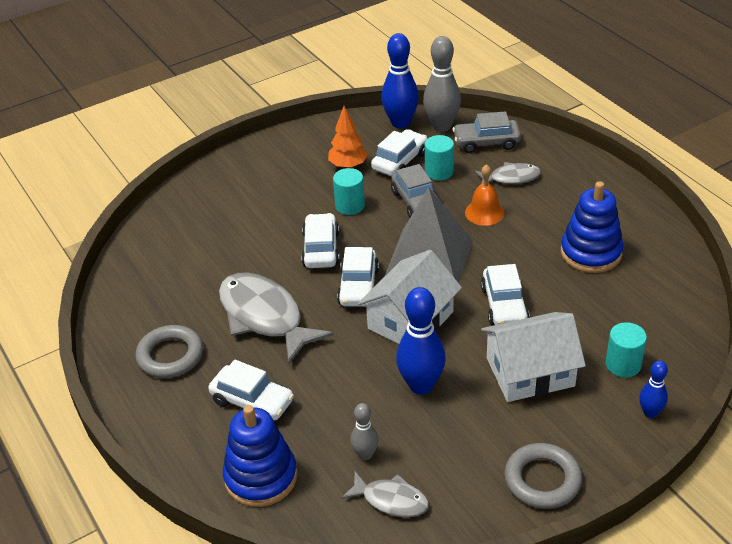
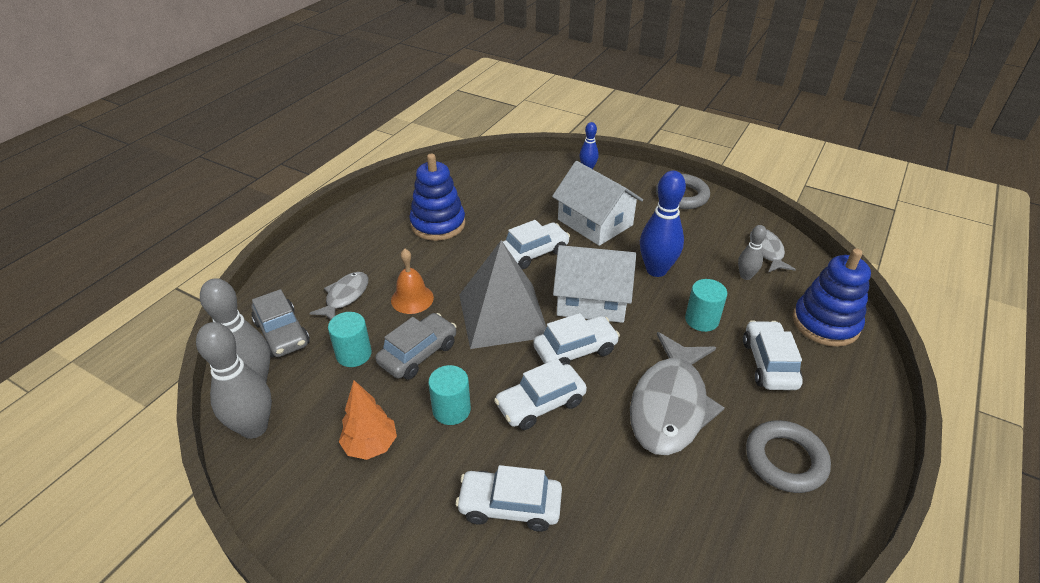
camera: 120 degrees left, 0 degrees up
white car [371,129,427,176] -> white car moved to [456,465,562,532]
blue bowling pin [381,33,419,129] -> grey bowling pin [196,322,272,439]
grey fish [475,162,541,184] -> grey fish turned 60 degrees clockwise [309,272,369,320]
turquoise cylinder [606,322,647,378] -> turquoise cylinder moved to [685,279,727,332]

